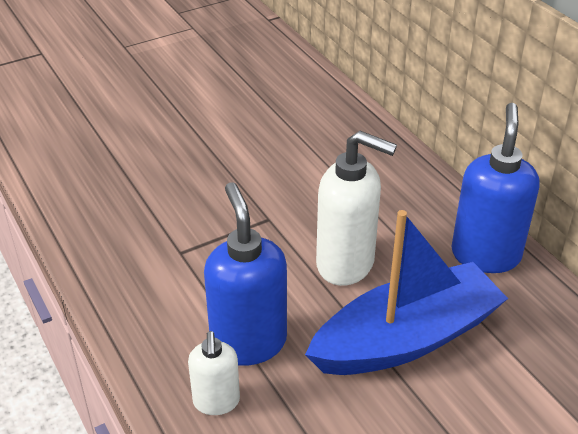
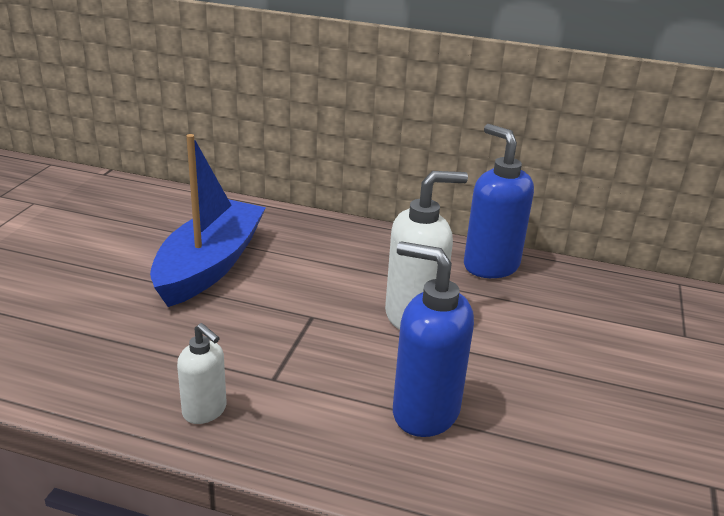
camera: 45 degrees left, 10 degrees down
white soap dispenser [188,331,240,415] -> white soap dispenser moved to [177,323,227,424]
blue boat [305,210,508,375] -> blue boat moved to [150,134,266,307]

